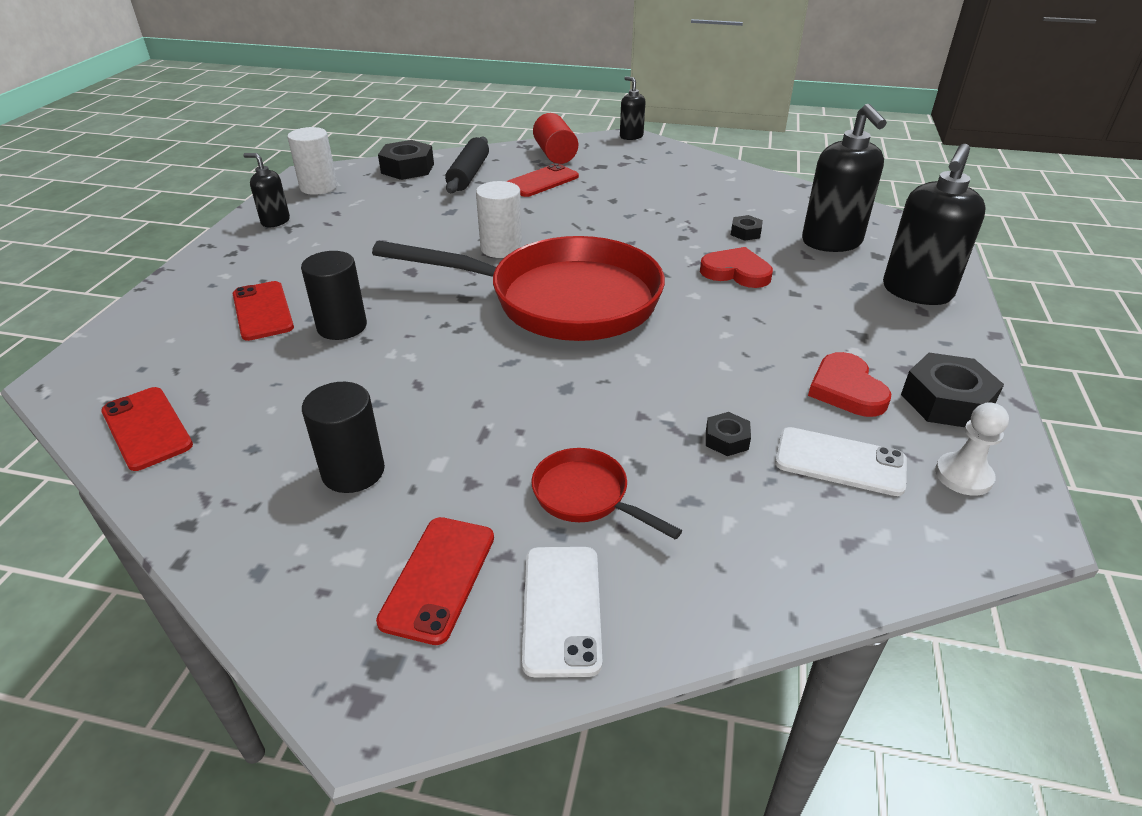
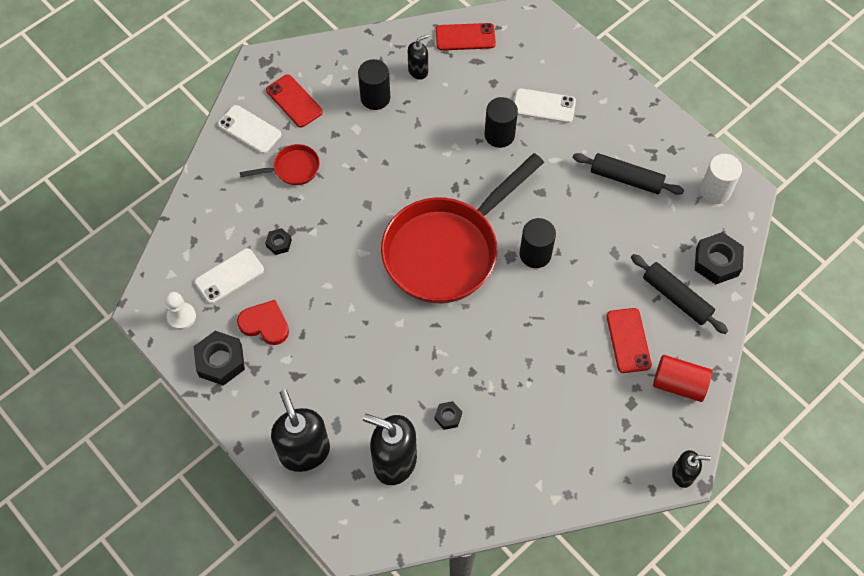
camera: 125 degrees right, 25 degrees up
red phone [233,281,294,341] -> white phone [514,88,576,123]
black soap dispenser [243,153,290,227] -> black soap dispenser moved to [408,34,429,80]
white cylinder [476,181,523,258] -> black cylinder [520,218,556,268]
red heart [700,247,773,288] -> none
none -> black rolling pin [573,153,684,195]

